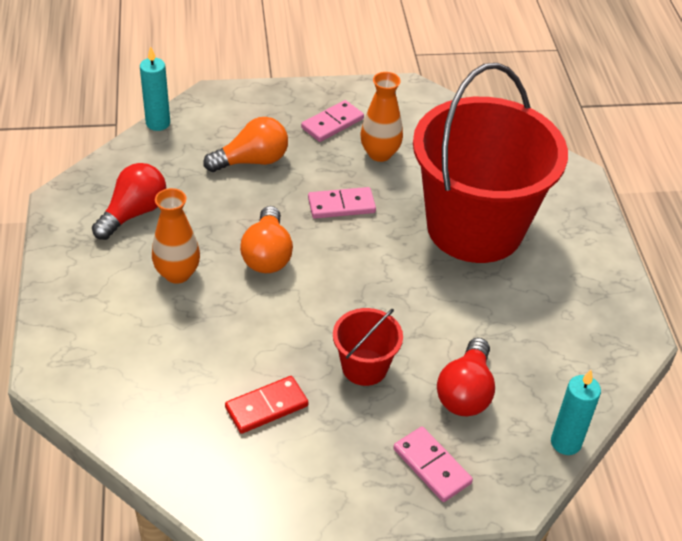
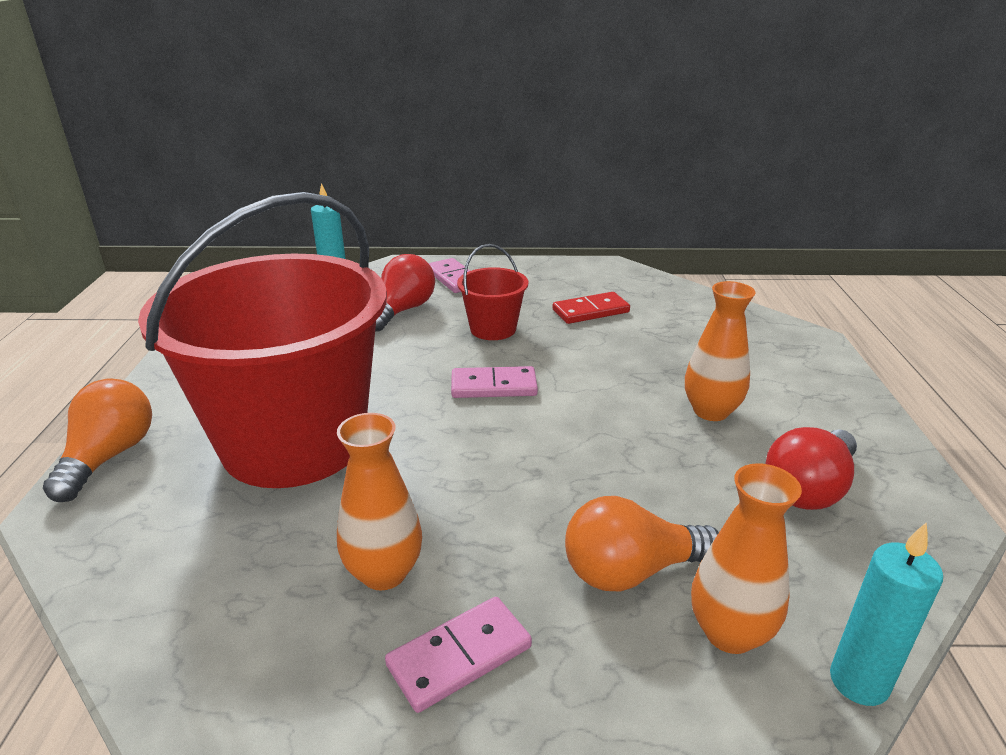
camera: 170 degrees left, 15 degrees down
orange light bulb [240,206,293,273] -> orange light bulb moved to [43,379,152,502]
pink domino [308,187,376,219] -> pink domino moved to [451,366,538,398]
none -> orange vase [691,463,802,654]

